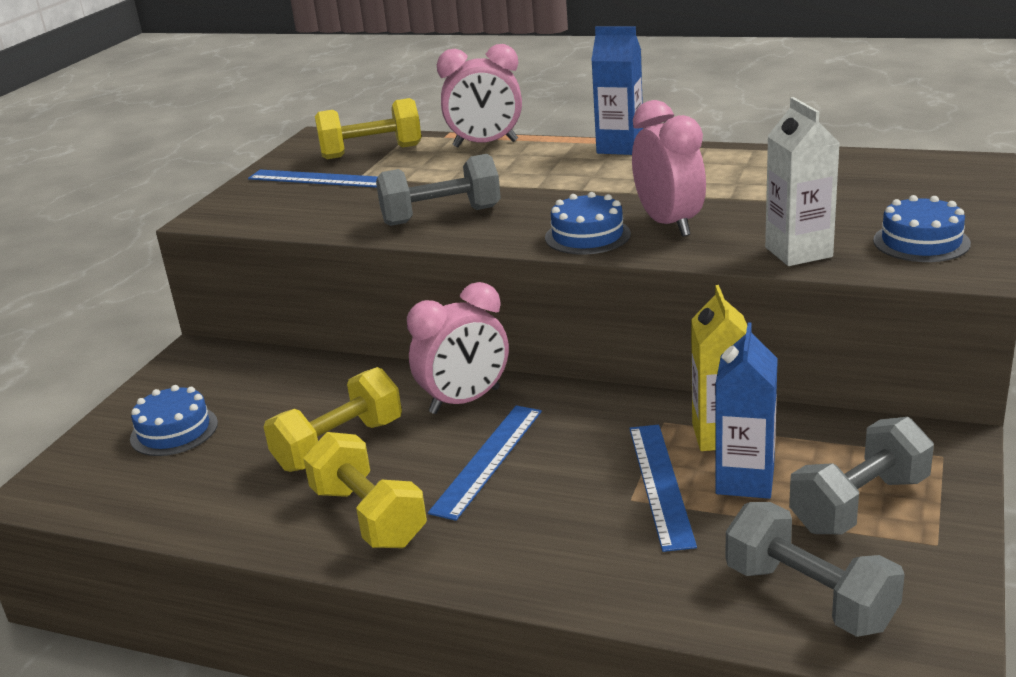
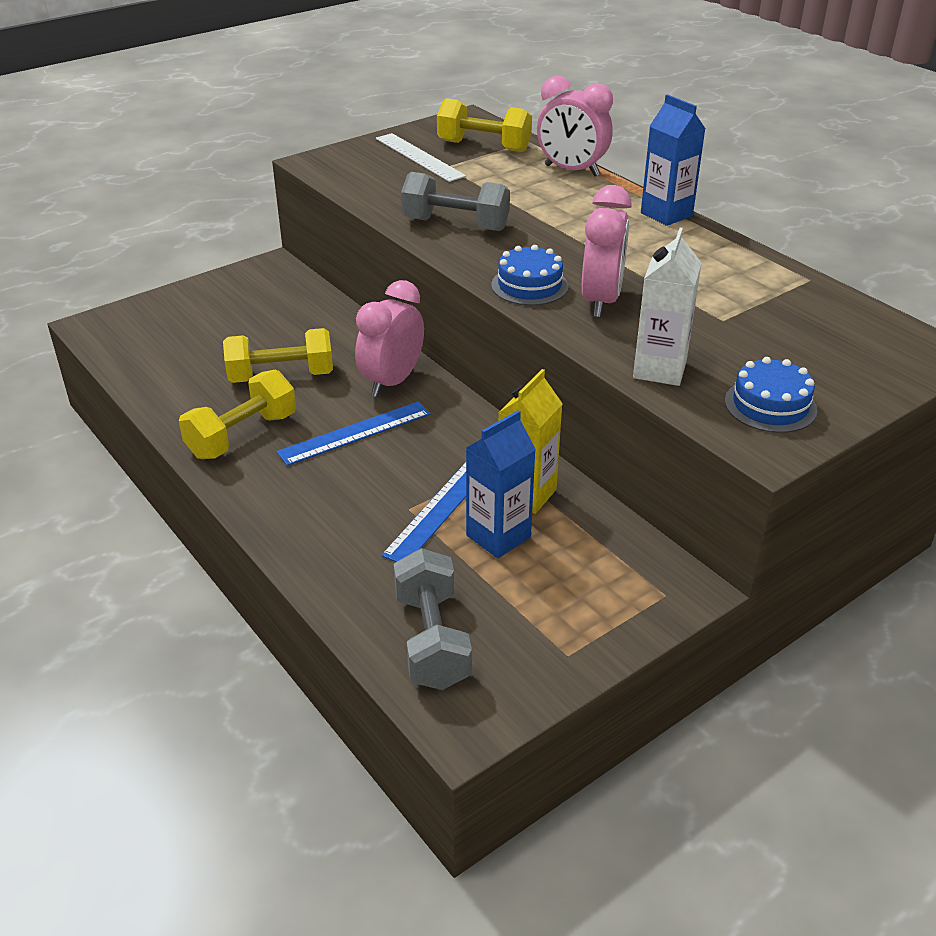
camera: 30 degrees right, 10 degrees up
blue cake [130,385,218,456] -> none
blue ruler [248,169,378,188] -> white ruler [376,133,466,182]
yellow dumbbell [303,432,427,548] -> yellow dumbbell turned 45 degrees clockwise [179,370,296,459]
pink clock [407,282,509,414] -> pink clock turned 120 degrees clockwise [355,280,424,397]
grey dumbbell [789,417,934,534] -> none

